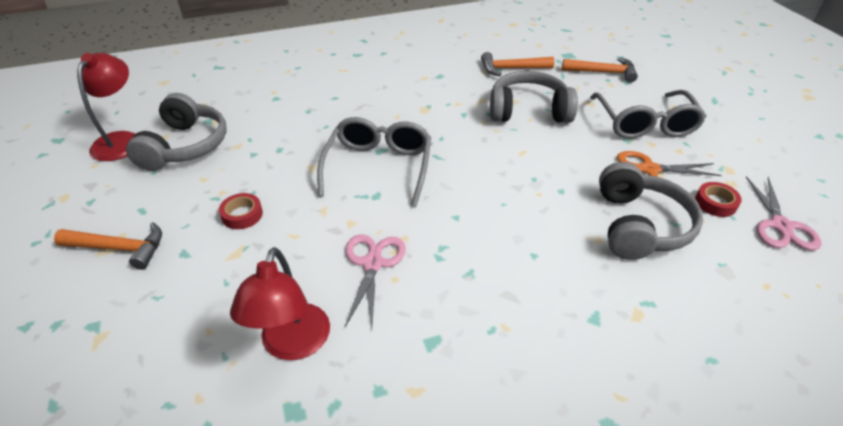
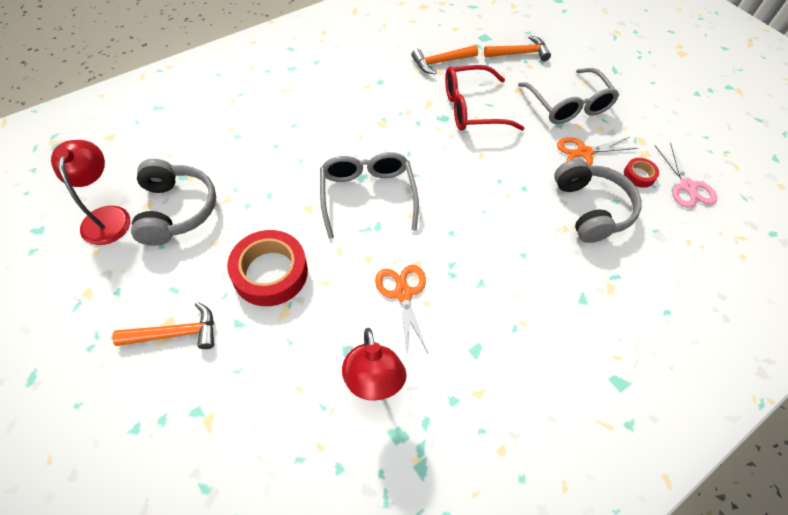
camera: 20 degrees left, 15 degrees up
red tape [219,193,263,229] -> red tape [227,230,308,306], size x2.06
pink scissors [345,234,406,328] -> orange scissors [375,265,428,353]
grey headphones [490,71,578,123] -> red glasses [445,65,525,131]

